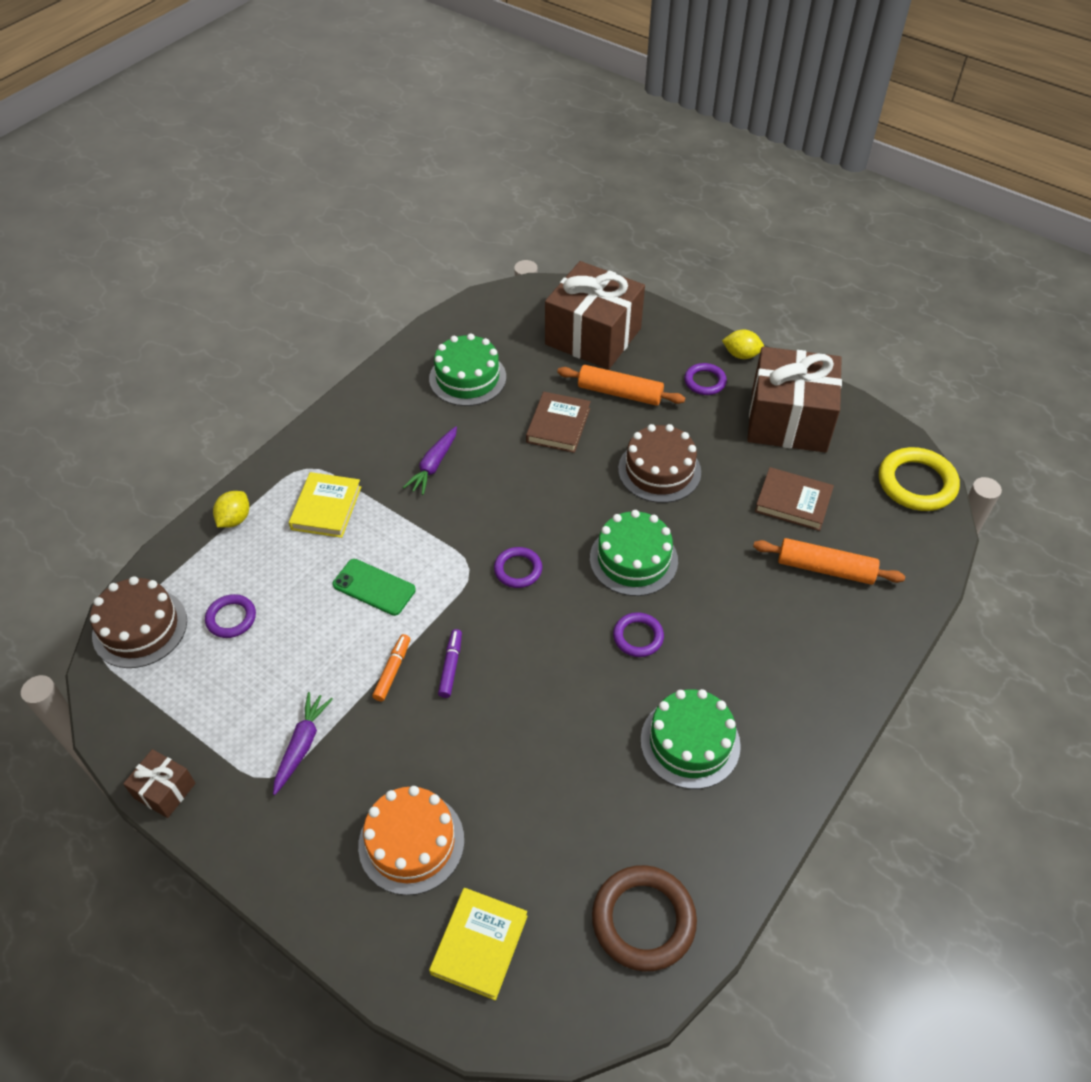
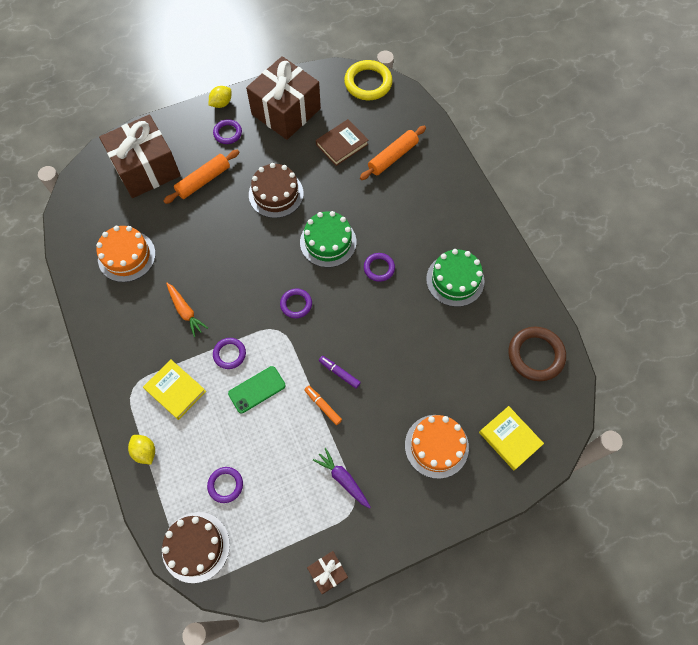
camera: 60 degrees left, 15 degrees up
purple carrot [403,426,457,495] -> orange carrot [166,283,208,337]
green cake [429,333,506,406] -> orange cake [96,226,156,282]
brown book [526,392,591,453] -> none
none -> purple ring [213,338,246,369]

